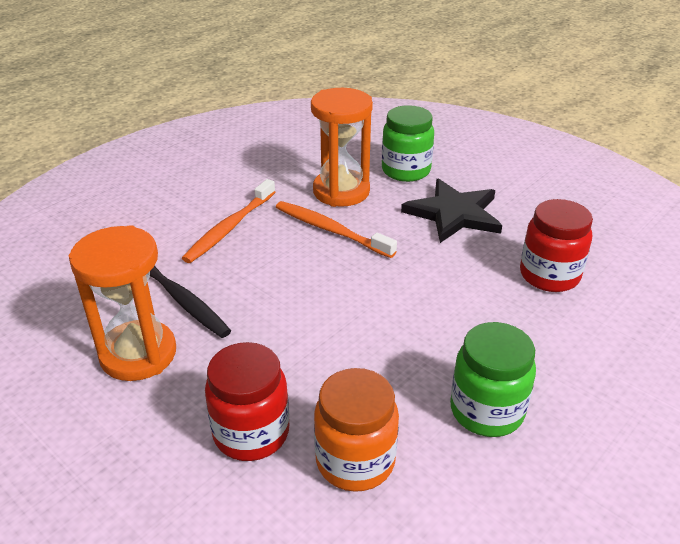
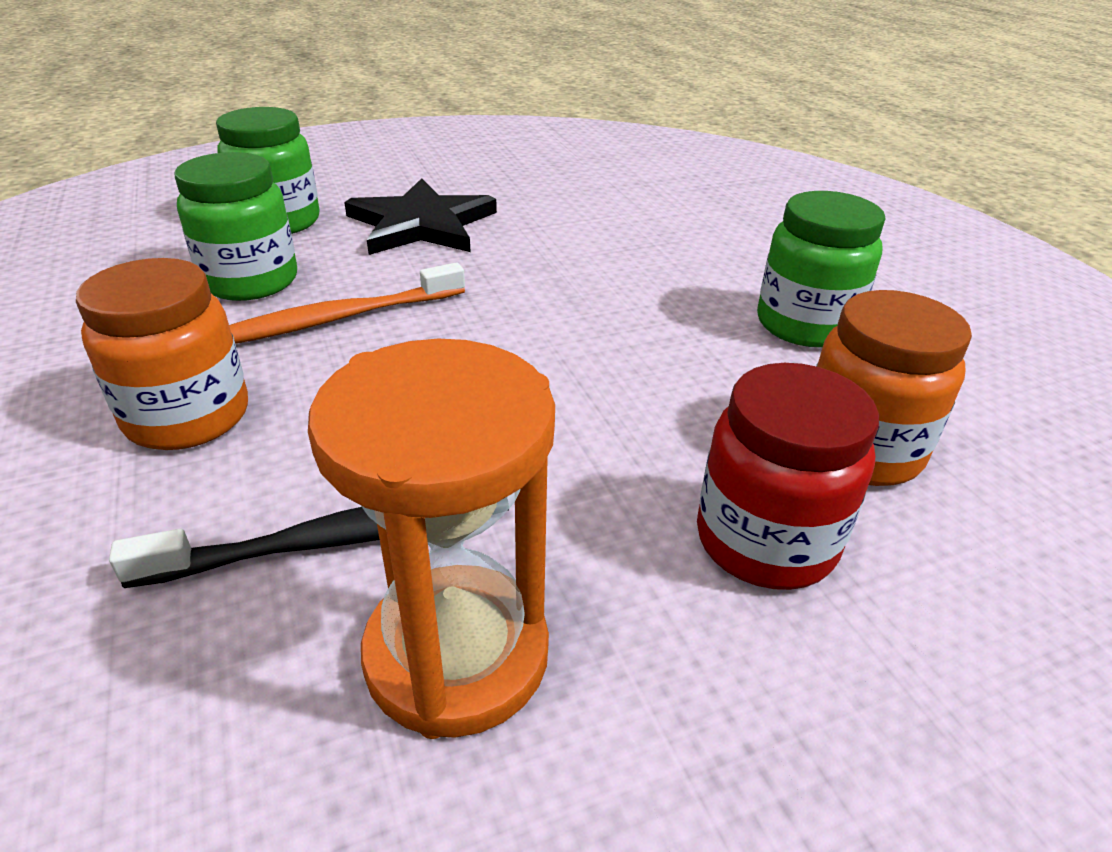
camera: 65 degrees left, 0 degrees up
orange toothbrush [182,179,275,263] -> orange jar [76,258,248,450]
orange hourglass [311,88,373,207] -> green jar [174,152,297,301]
red jar [520,199,593,292] -> none

